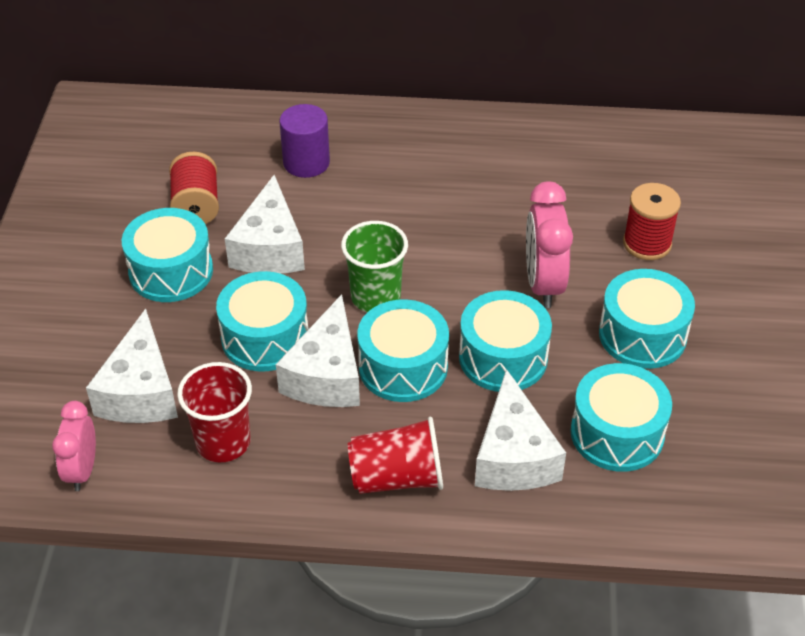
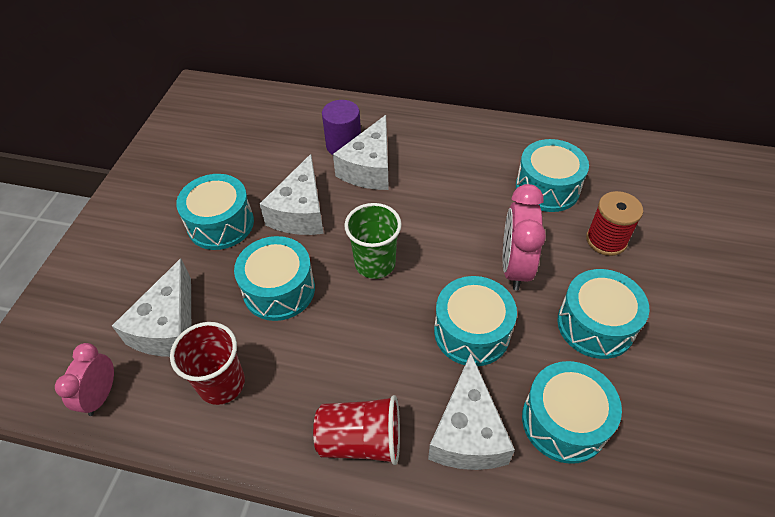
camera: 10 degrees right, 5 degrees up
red spool [169,152,219,224] -> none
white cheese [276,294,360,407] -> white cheese moved to [333,115,389,190]
turquoise drum [357,299,449,402] -> turquoise drum moved to [516,139,589,212]

